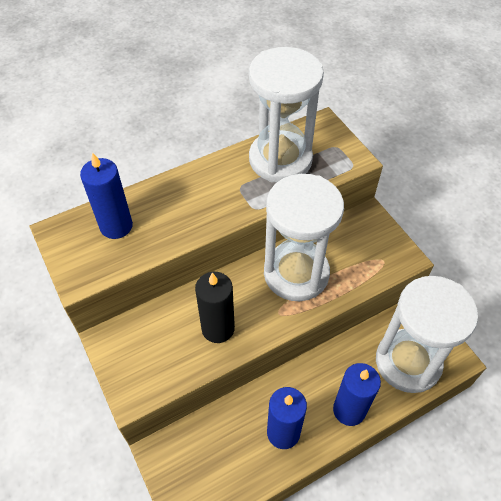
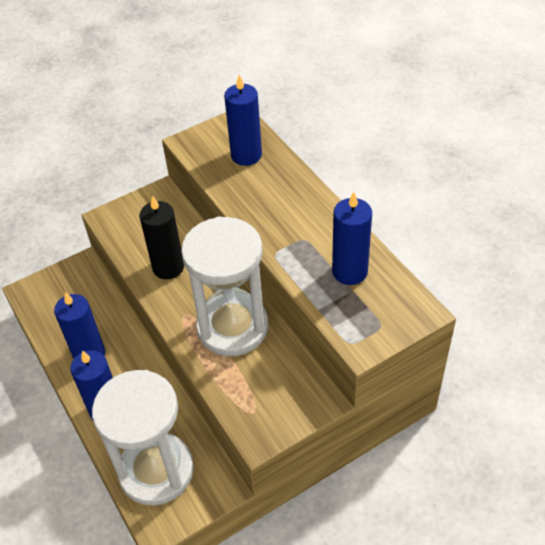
camera: 90 degrees right, 5 degrees down
white hourglass [249,47,324,182] -> blue candle [332,192,372,285]

